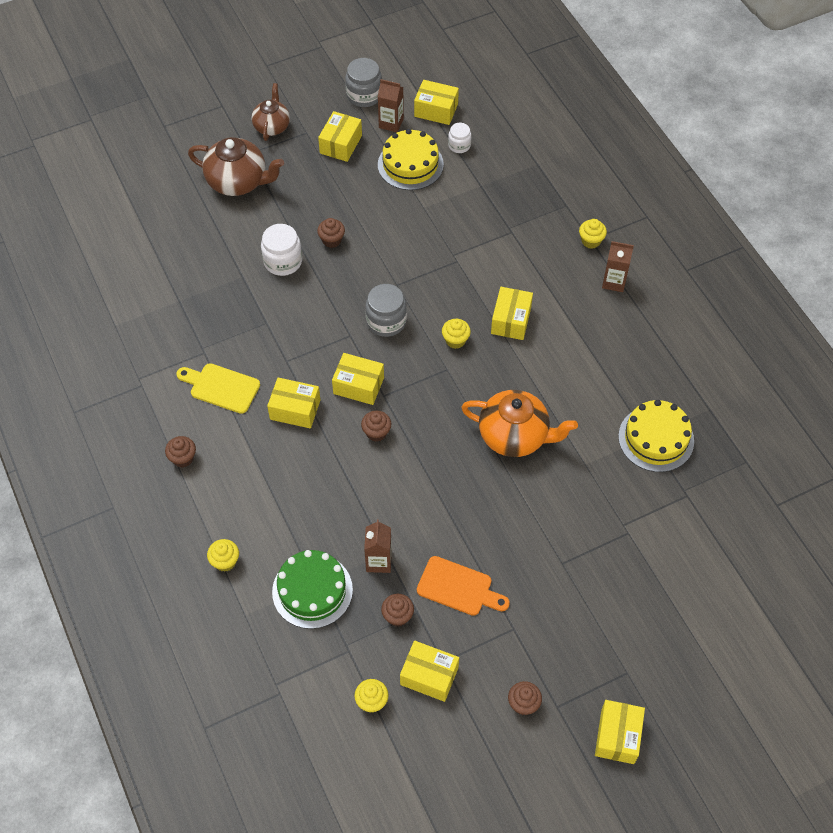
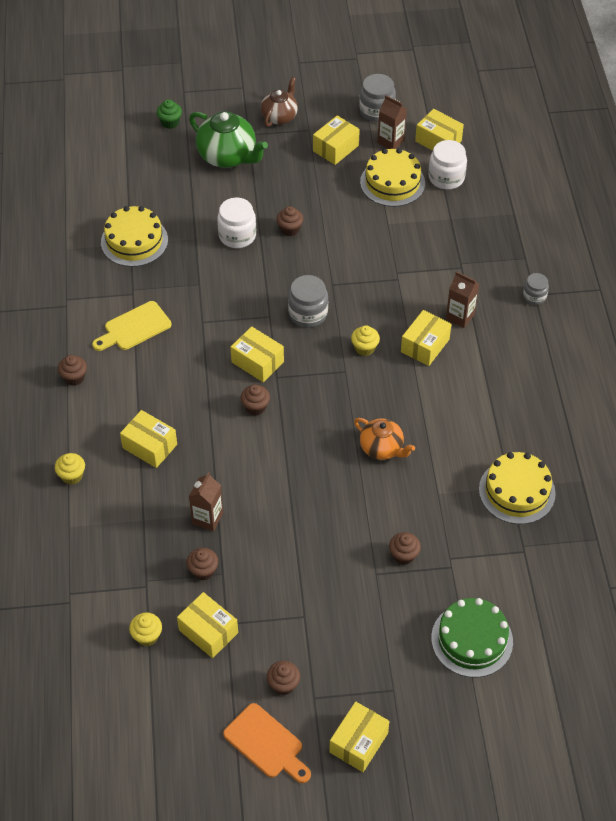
camera: 20 degrees right, 5 degrees down
yellow cutting board [176,363,260,414] -> yellow cutting board turned 75 degrees counterclockwise [92,301,171,351]
brown teapot [188,137,284,196] -> green teapot [189,111,268,168]
yellow box [267,377,320,429] -> yellow box moved to [120,410,177,468]
green cake [272,550,353,629] -> green cake moved to [431,598,513,677]
orange cutting board [417,556,510,616] -> orange cutting board moved to [223,703,311,783]
white jar [448,123,471,153] -> white jar [428,140,467,189], size x1.63
orange teapot [461,390,578,457] -> orange teapot [354,418,415,460], size x0.63
yellow cupcake [579,219,607,249] -> grey jar [523,273,549,305]
brown carton [602,241,634,292] -> brown carton moved to [446,271,479,328]
none -> yellow cake [101,206,168,267]
none -> green cupcake [157,99,182,129]
none -> brown cupcake [389,532,421,565]

